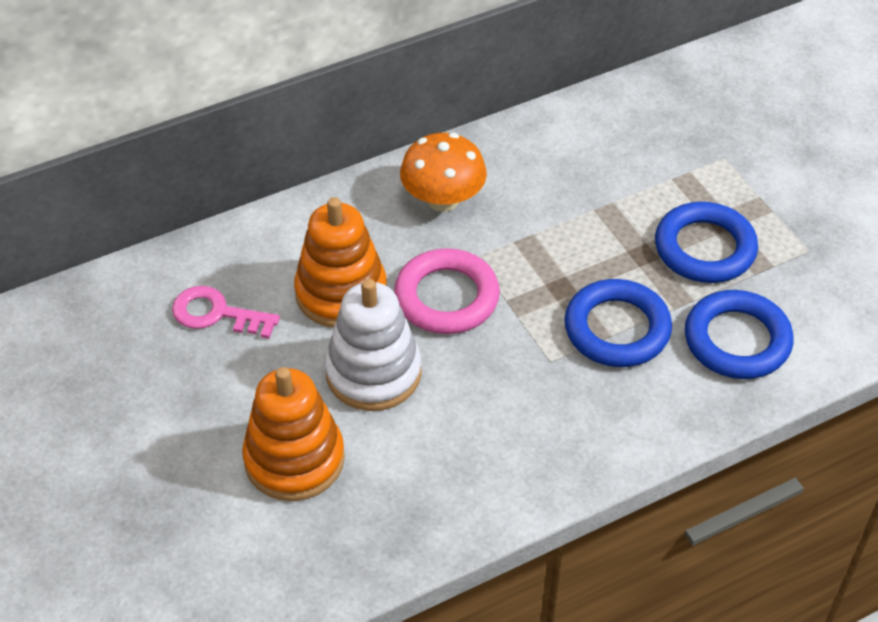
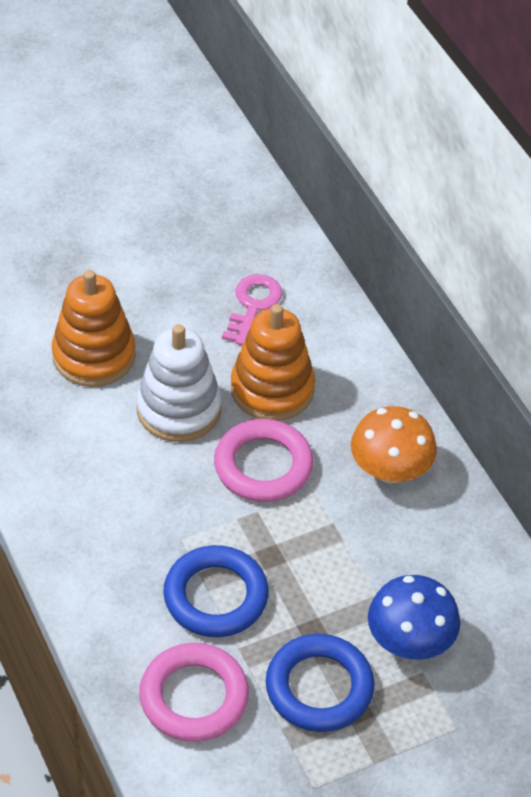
camera: 90 degrees right, 0 degrees up
blue ring [685,290,793,379] -> pink ring [139,643,249,742]
none -> blue mushroom [368,575,460,660]

